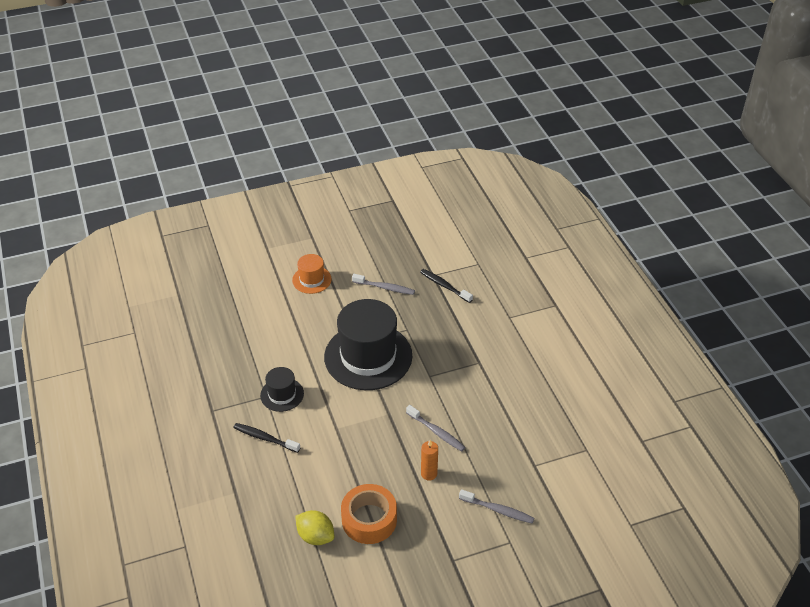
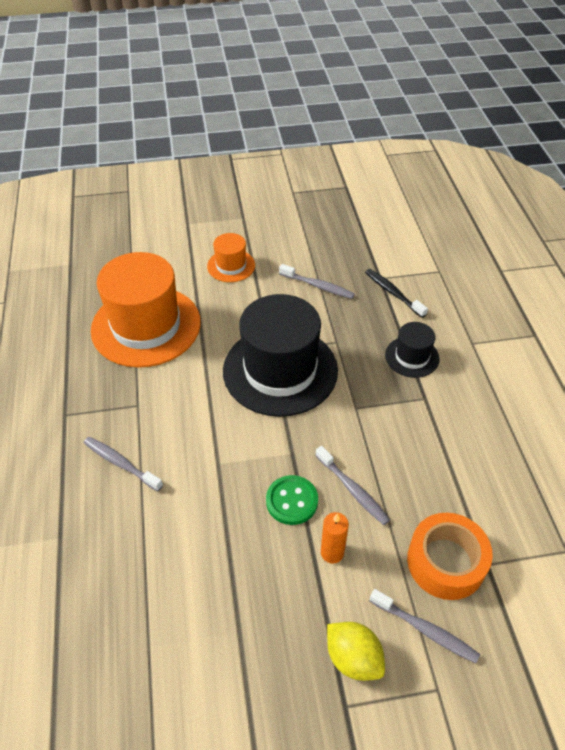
camera: 10 degrees right, 5 degrees up
black toothbrush [233,423,300,453] -> grey toothbrush [84,437,163,491]
black hat [260,367,304,412] -> black hat moved to [385,322,440,378]
yellow lemon [295,510,334,545] -> yellow lemon moved to [327,622,385,681]
orange tape [341,484,397,544] -> orange tape moved to [407,513,493,600]
none -> orange hat [91,252,201,368]
none -> green button [266,475,318,525]

